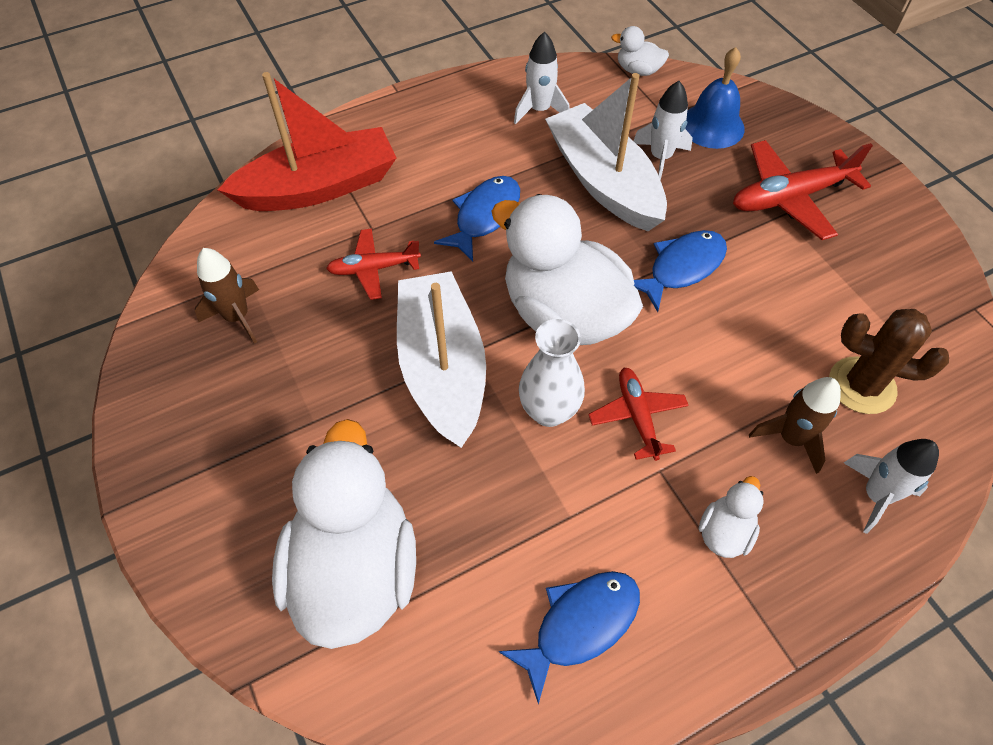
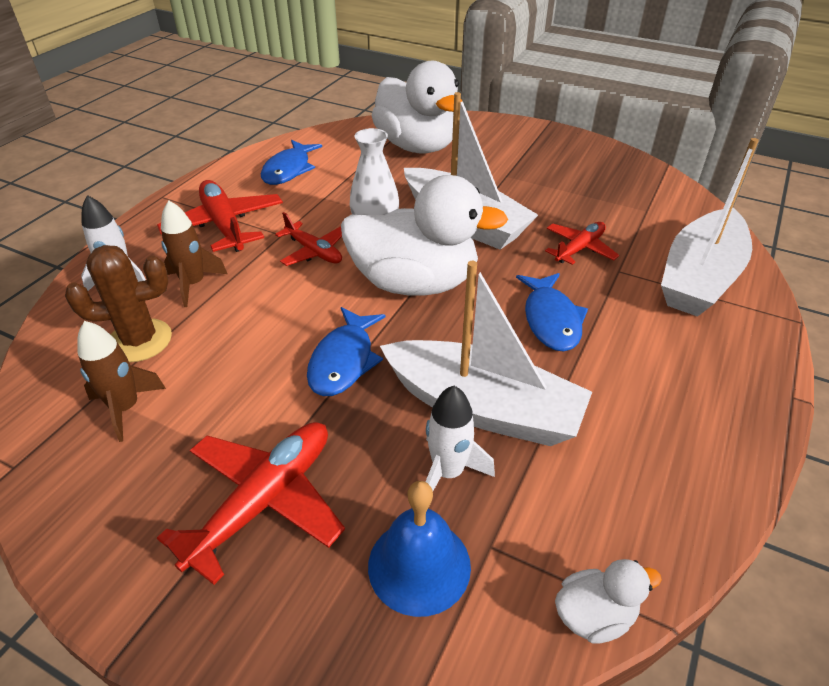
camera: 145 degrees right, 15 degrees down
brown rocket [195,248,259,344] -> brown rocket moved to [77,321,166,442]
red boat [218,72,396,211] -> white boat [661,138,759,317]
white rocket [514,32,570,124] -> none
white duck [699,476,764,558] -> red plane [157,180,283,252]

